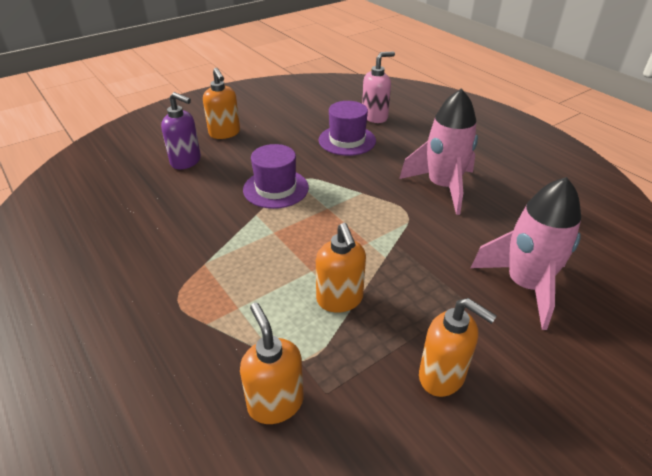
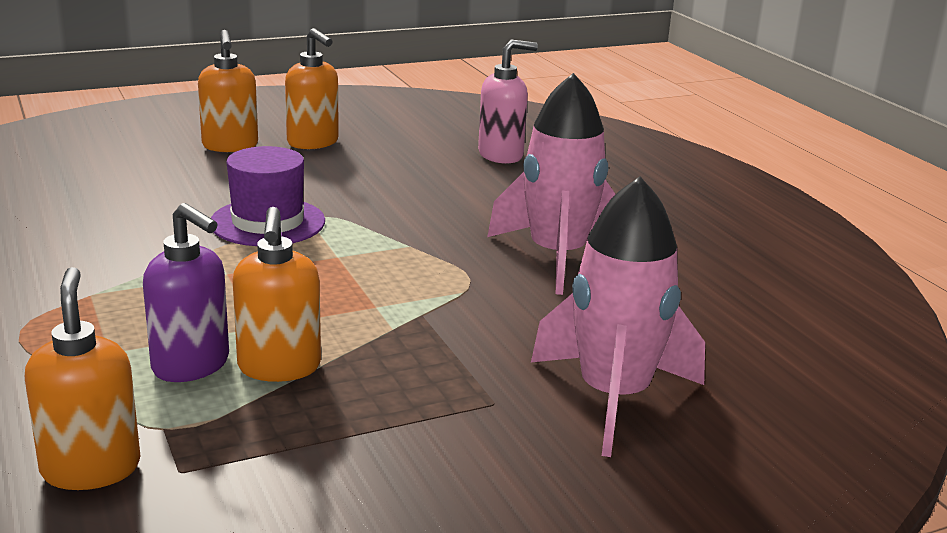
camera: 10 degrees right, 15 degrees down
purple soap dispenser [161,92,201,169] -> purple soap dispenser moved to [143,203,229,382]
purple hat [319,101,376,156] -> none
orange soap dispenser [419,298,497,397] -> orange soap dispenser moved to [285,28,339,149]

